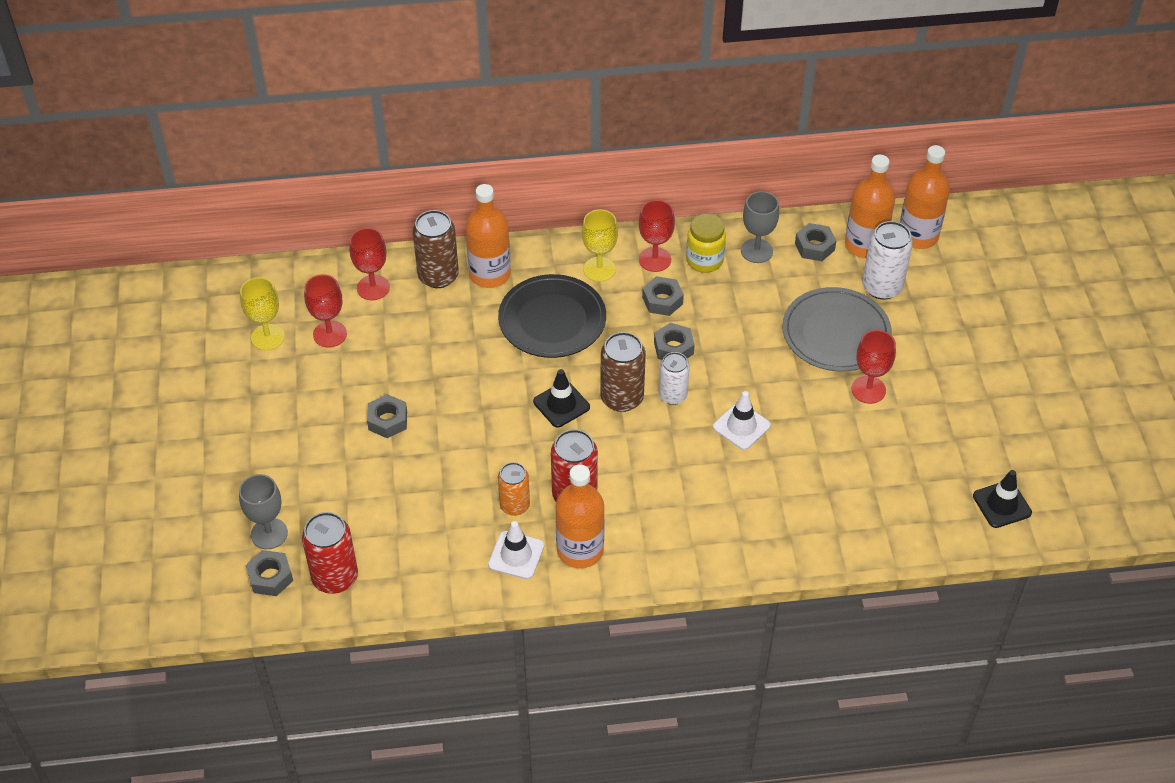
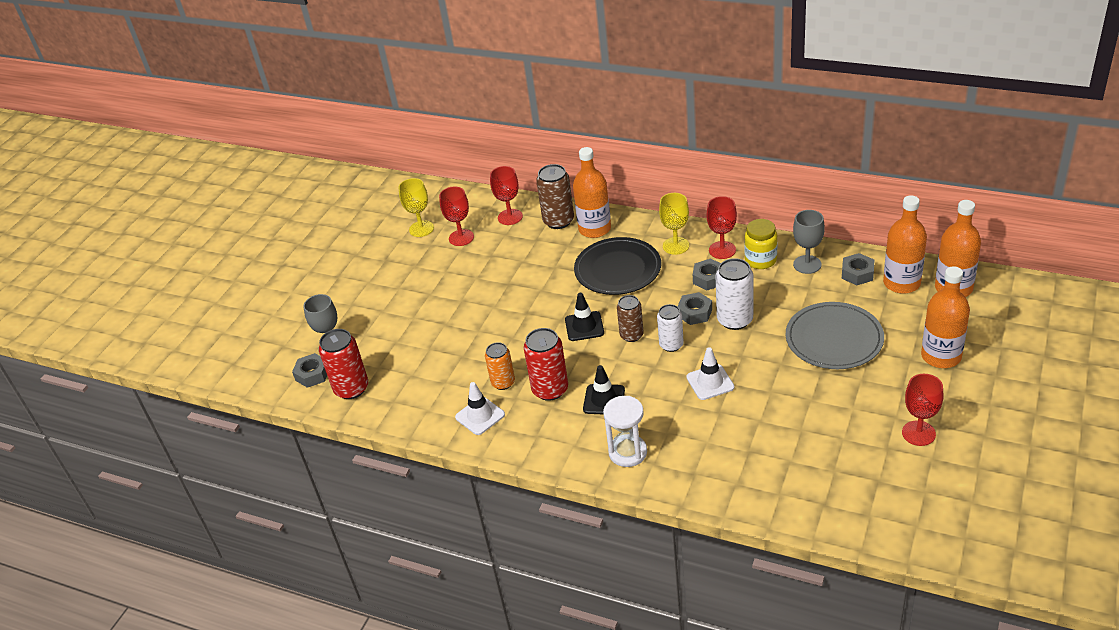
camera: 35 degrees right, 10 degrees down
grey nut [367,394,407,438] -> none
orange bottle [556,464,605,568] -> orange bottle moved to [921,266,970,368]
brown can [600,332,646,412] -> brown can [617,295,644,342], size x0.67
red goblet [851,330,896,404] -> red goblet moved to [902,374,943,446]
white can [862,221,913,300] -> white can moved to [716,258,753,330]
black traffic cone [973,470,1032,528] -> black traffic cone moved to [583,365,625,414]
none -> white hourglass [603,396,647,467]

